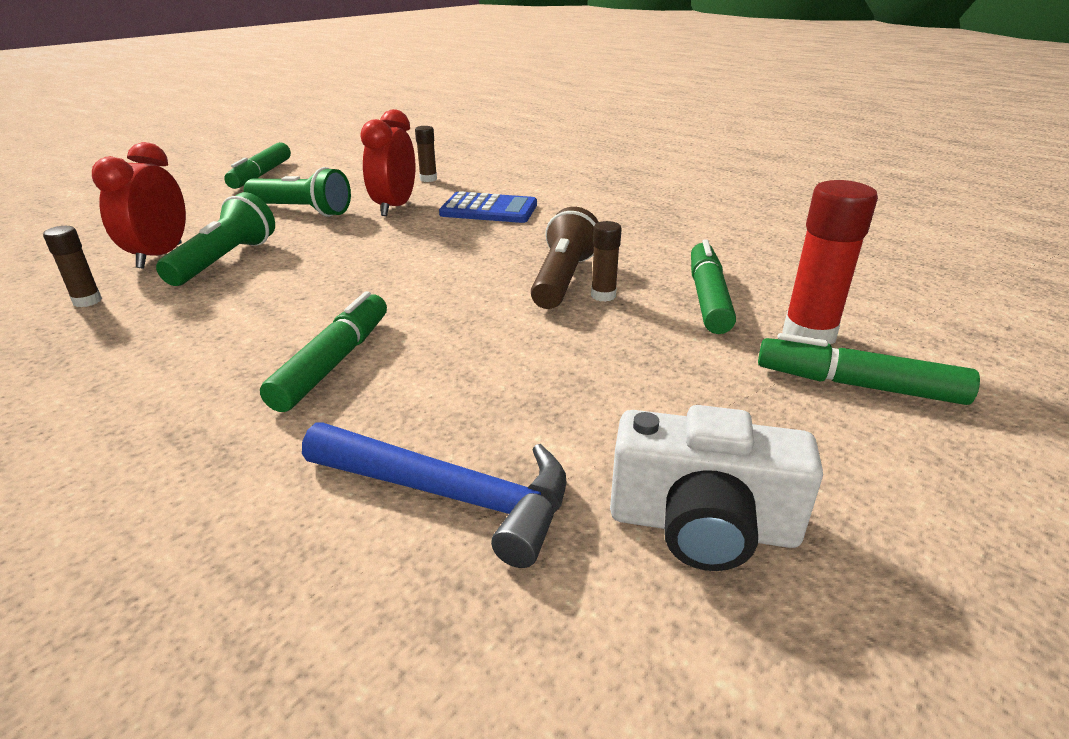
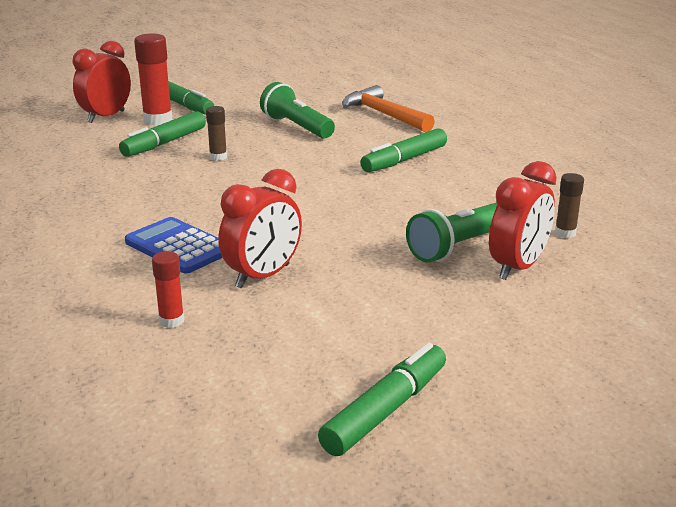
camera: 150 degrees left, 5 degrees down
green flashlight [244,167,351,217] -> green flashlight moved to [260,82,335,139]
blue hammer [302,422,567,568] -> orange hammer [342,85,435,132]
brown glue stick [415,126,437,182] -> red glue stick [152,251,184,328]
brown flashlight [531,207,598,309] -> none
white camera [610,405,823,571] -> none
none -> red clock [72,41,131,123]

